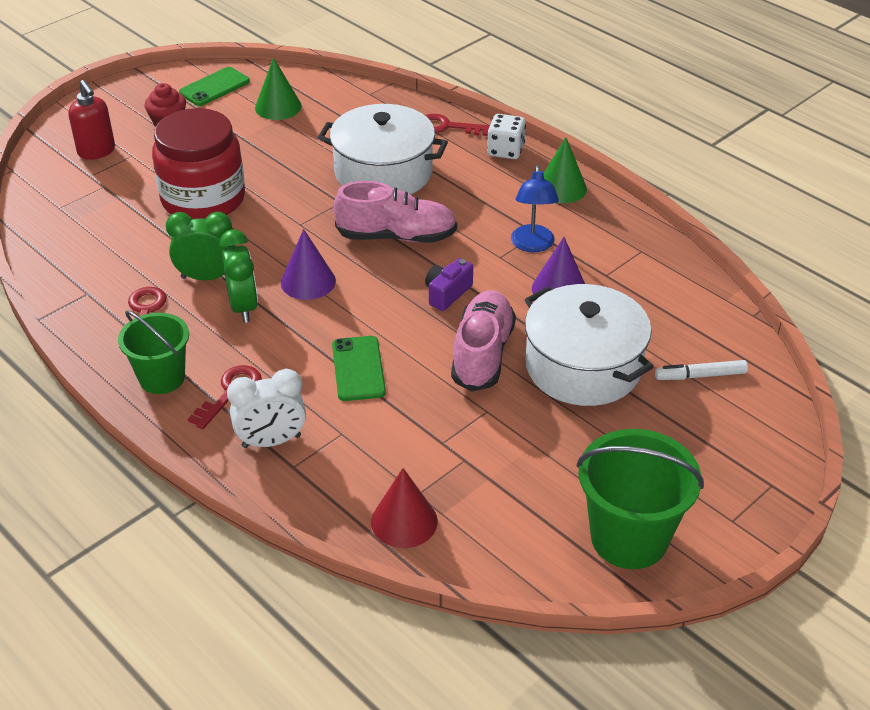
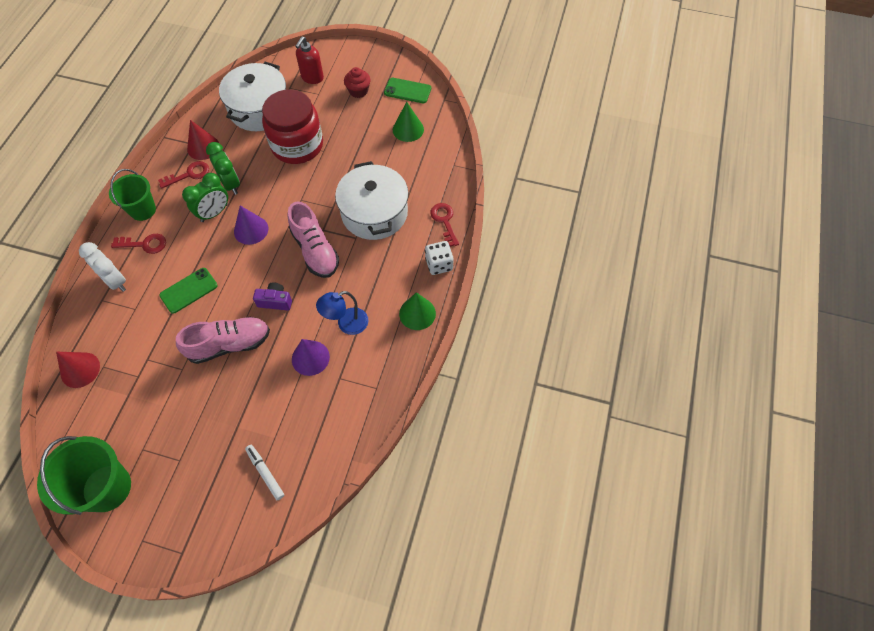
camera: 60 degrees right, 20 degrees up
white pot [525,284,653,406] -> white pot moved to [219,62,286,131]
none -> red cone [187,120,219,160]

